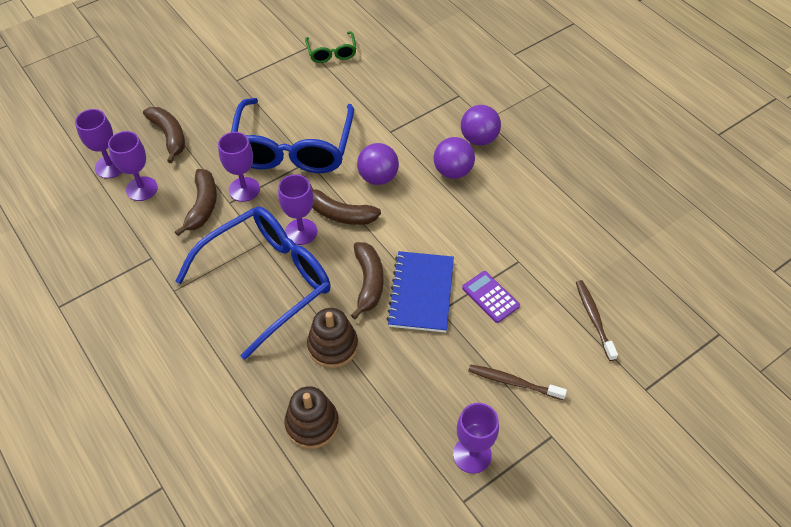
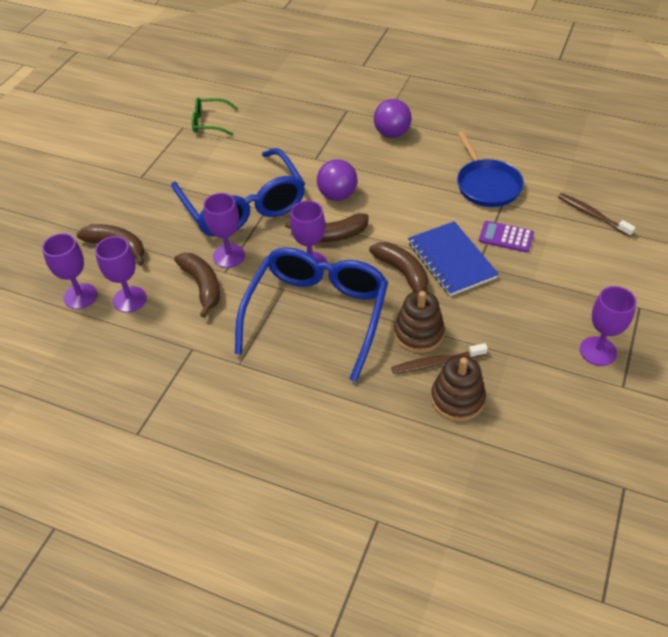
camera: 30 degrees left, 5 degrees down
green glasses [305,31,356,63] -> green glasses turned 135 degrees clockwise [192,98,238,136]
purple ball [434,137,475,179] -> none
brown toothbrush [468,364,567,400] -> brown toothbrush moved to [391,343,488,374]
none -> blue pan [457,131,524,207]

